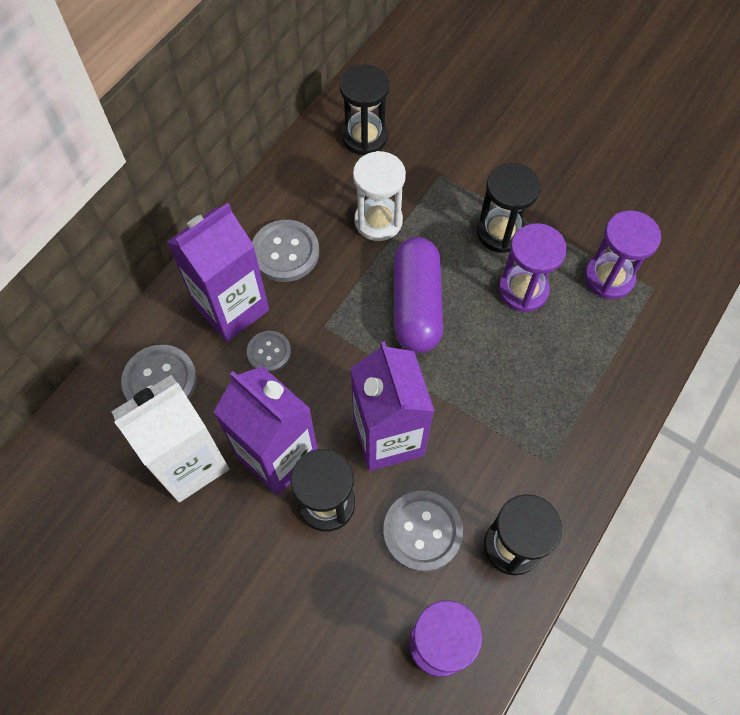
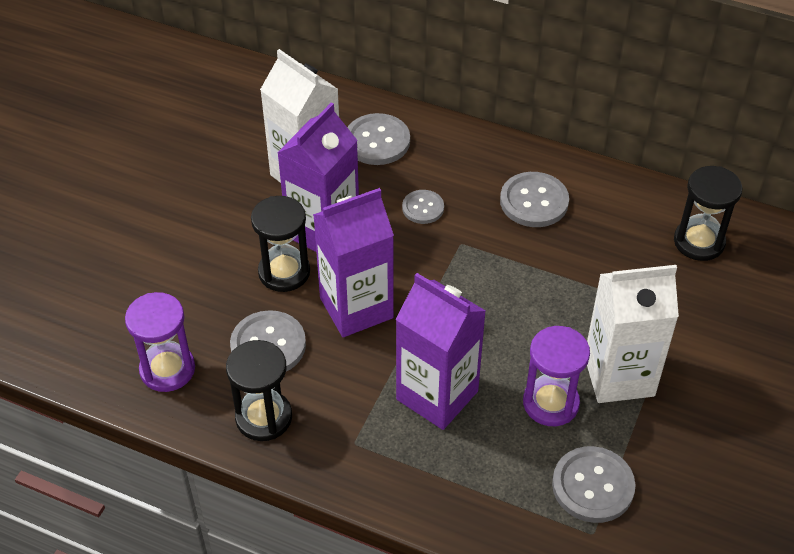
camera: 80 degrees right, 15 degrees down
purple carton [167,203,269,342] -> purple carton moved to [395,273,486,430]
white hourglass [353,151,406,241] -> none
purple capsule [394,237,443,353] -> none
black hourglass [477,163,540,253] -> white carton [587,265,679,403]
purple hourglass [585,210,661,299] -> grey button [552,446,636,523]

